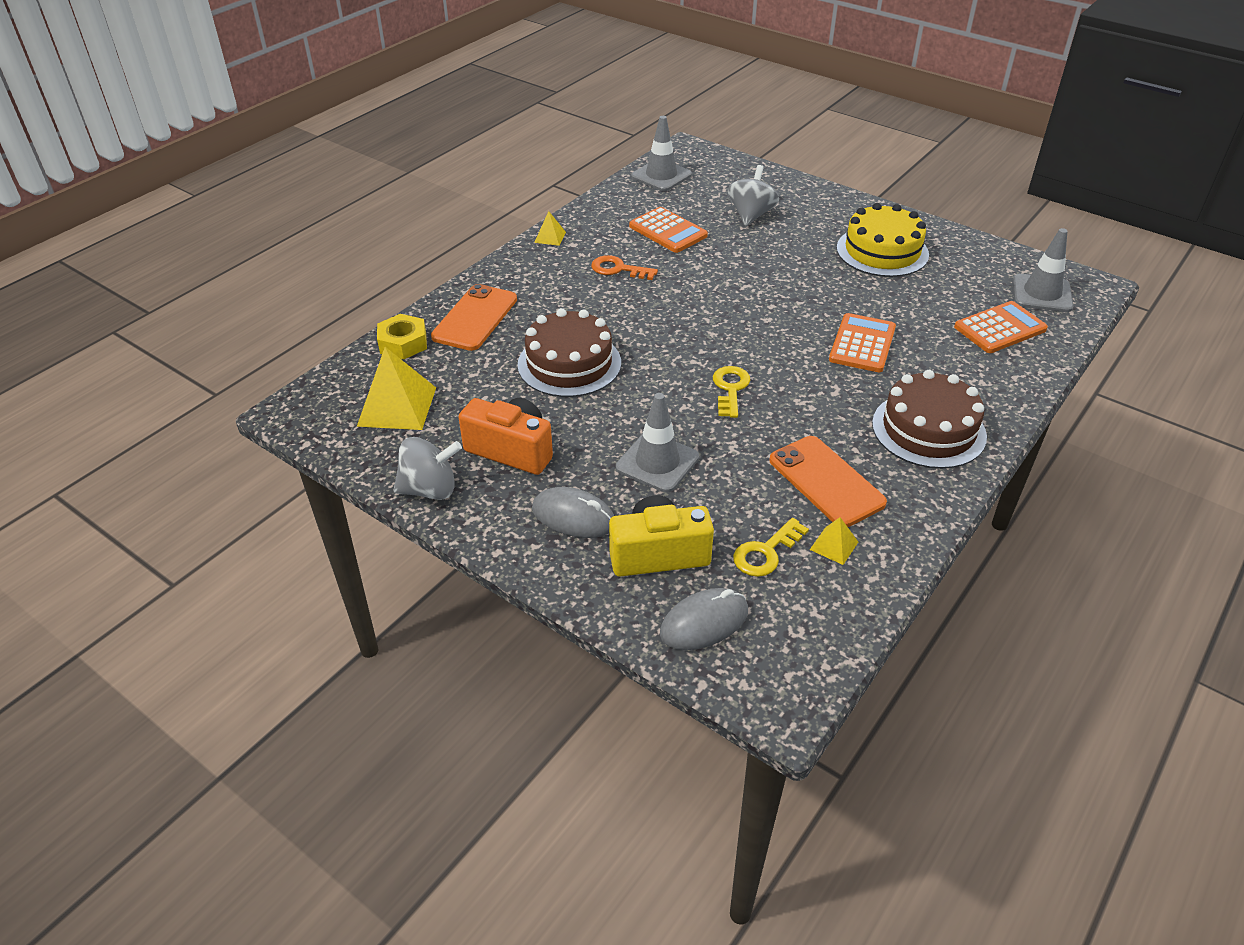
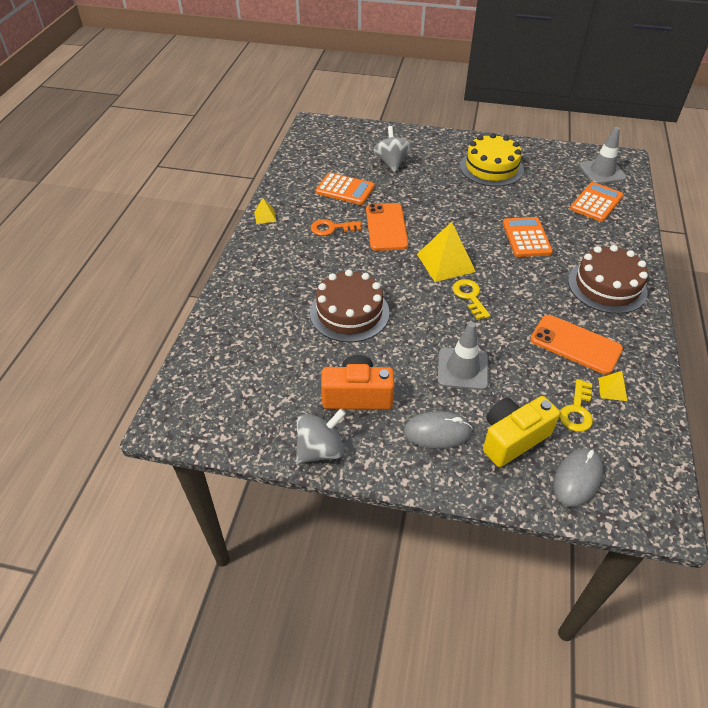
camera: 25 degrees left, 5 degrees up
yellow pyramid [357,347,436,430] -> yellow pyramid moved to [417,222,476,282]
yellow nut [377,314,427,359] -> none
orange phone [431,284,517,351] -> orange phone moved to [366,203,408,251]
grey traffic cone [631,116,692,191] -> none

